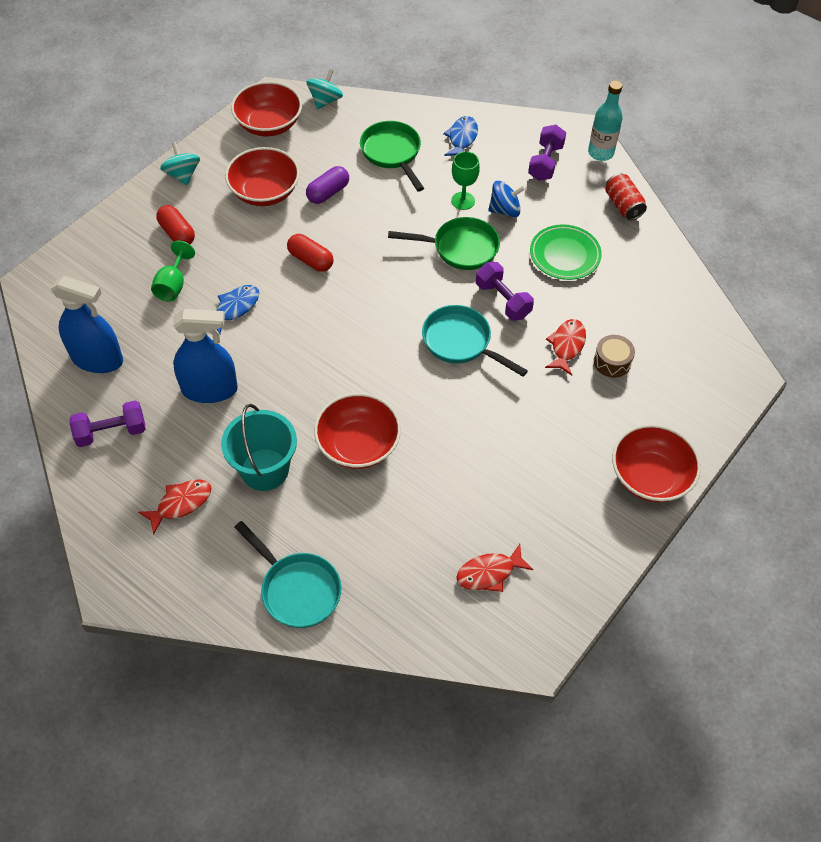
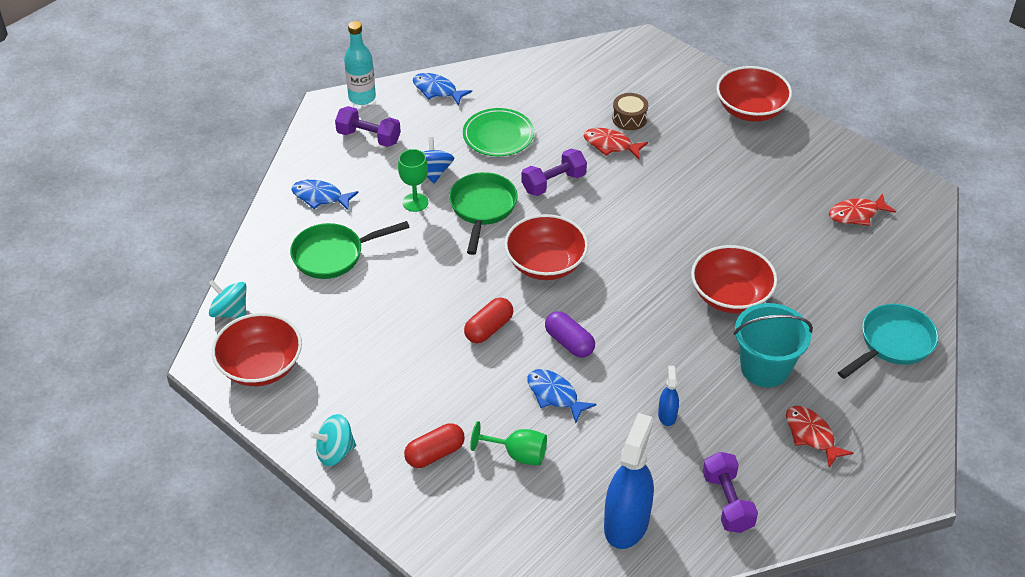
camera: 85 degrees left, 10 degrees down
blue spray bottle [173,309,238,403] -> blue spray bottle [658,366,679,426], size x0.47
red bowl [225,147,300,206] -> red bowl moved to [504,214,588,280]
purple capsule [306,166,349,204] -> purple capsule moved to [545,311,595,358]
turquoise pan [422,305,528,377] -> none
red fish [456,544,533,592] -> red fish turned 90 degrees clockwise [829,194,896,226]
red can [606,173,647,220] -> blue fish [413,73,472,106]

